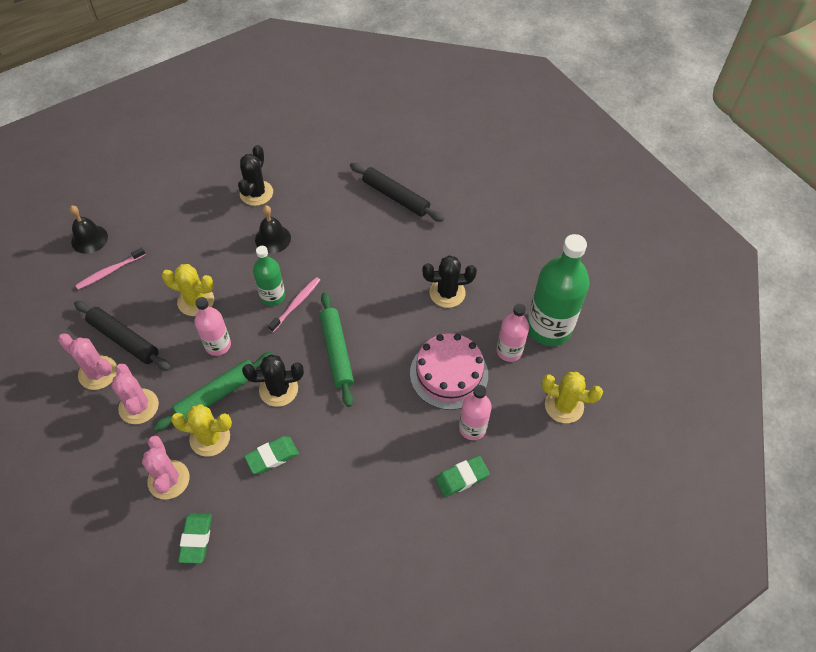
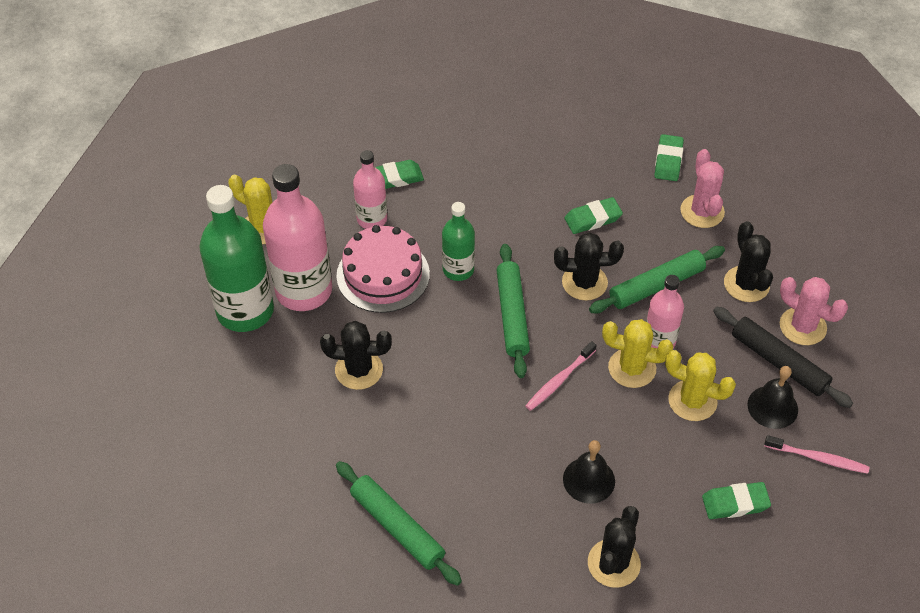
camera: 170 degrees left, 5 degrees down
black bell [69,206,108,254] -> black bell moved to [747,366,798,429]
pink toothbrush [75,247,146,290] -> pink toothbrush turned 45 degrees clockwise [764,435,870,474]
pink cactus [112,364,159,424] -> black cactus [724,221,773,302]
yellow cactus [171,404,232,457] -> yellow cactus moved to [602,319,673,388]
green bottle [253,246,285,306] -> green bottle moved to [442,202,475,281]
black rolling pin [350,163,444,222] -> green rolling pin [336,461,462,586]
pink bottle [497,303,529,362] -> pink bottle [263,164,332,311], size x1.79
none -> green eraser [702,482,771,519]

